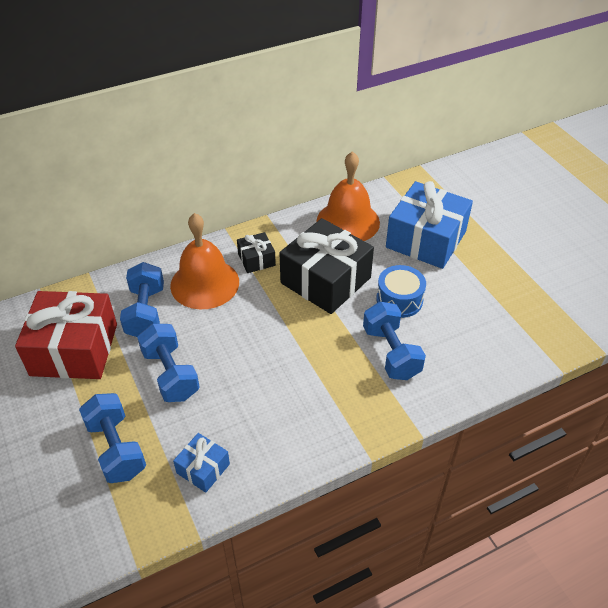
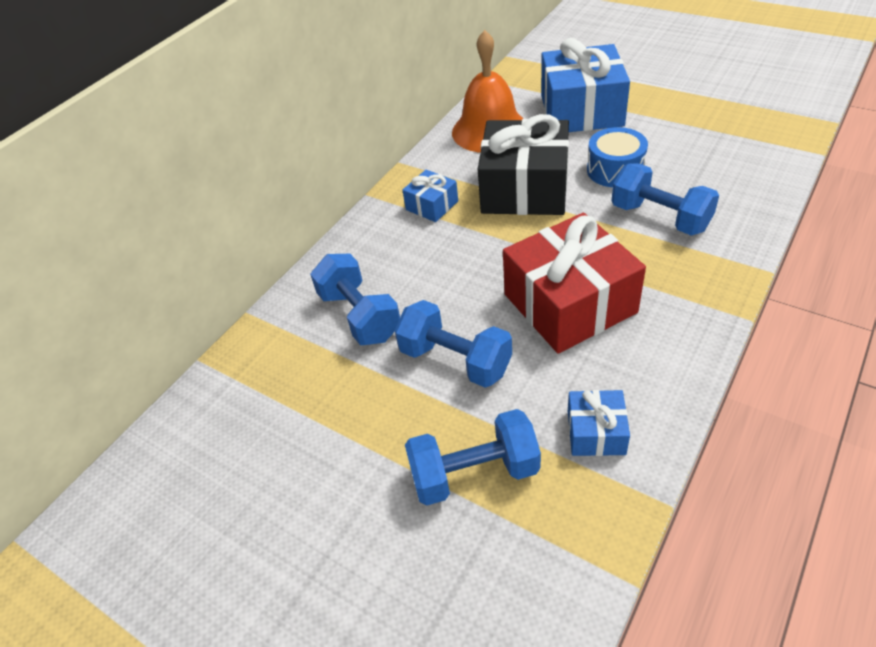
camera: 25 degrees left, 0 degrees up
red gift [15,291,117,379] -> red gift moved to [503,212,646,354]
blue dumbbell [79,393,146,483] -> blue dumbbell turned 45 degrees counterclockwise [405,409,541,506]
orange bell [170,213,239,309] -> none
black gift [237,232,276,273] -> blue gift [402,170,458,222]

